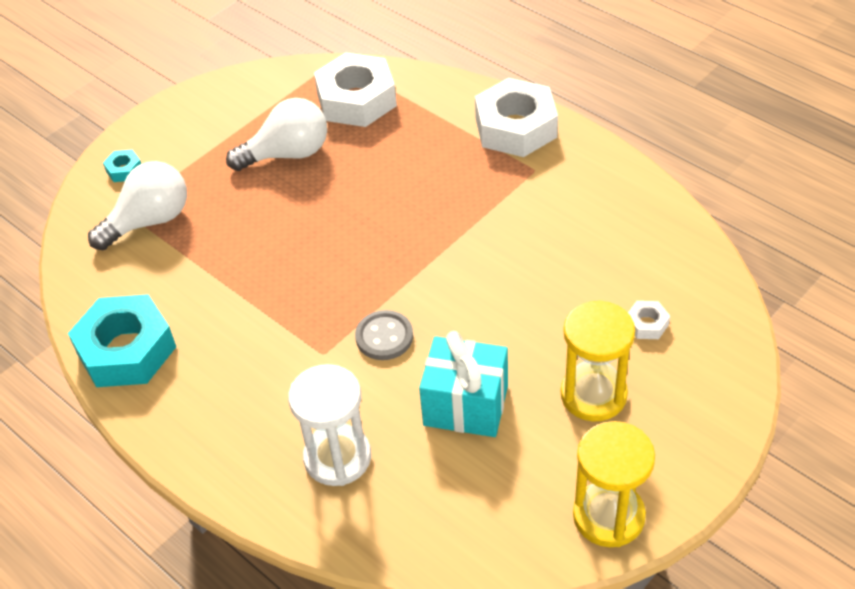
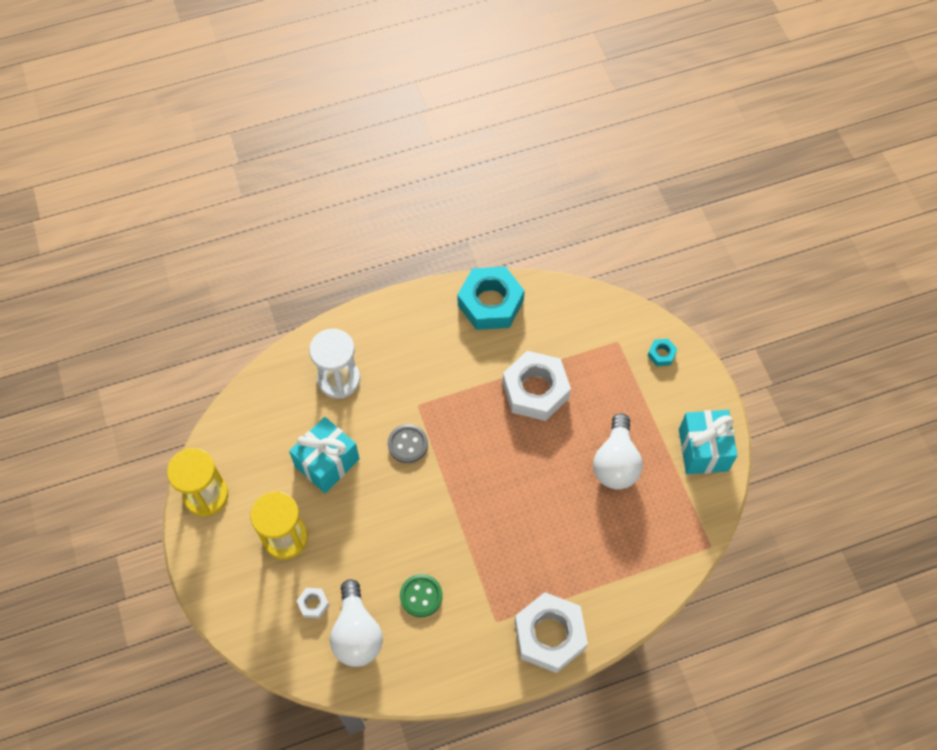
camera: 115 degrees right, 15 degrees up
white light bulb [88,161,187,250] -> white light bulb moved to [330,579,383,667]
white nut [314,53,397,127] -> white nut moved to [502,351,571,421]
none -> green button [400,574,443,617]
none -> turquoise gift [679,410,738,474]

